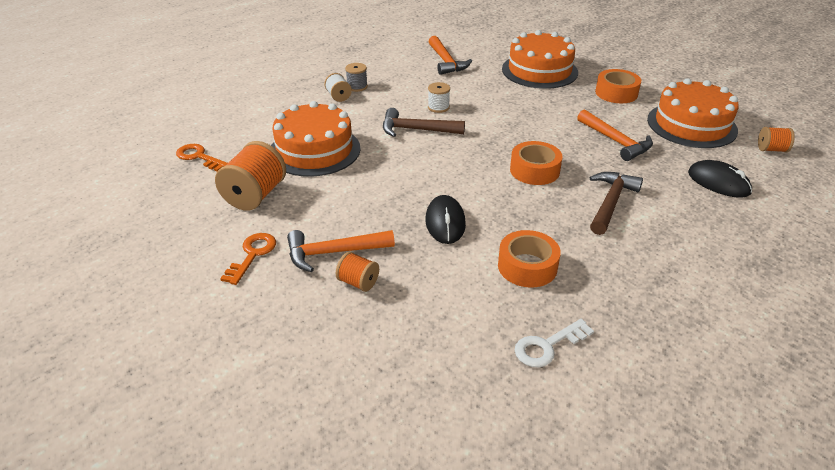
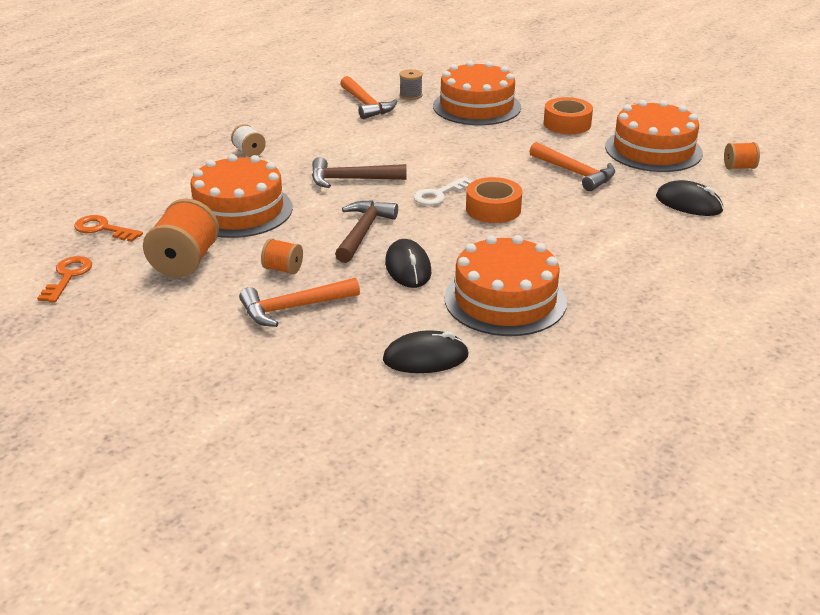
camera: 10 degrees left, 5 degrees down
orange key [220,233,276,285] -> orange key moved to [37,256,92,303]
orange spool [336,252,379,292] -> orange spool moved to [261,238,303,275]
grey spool [345,63,368,92] -> grey spool moved to [400,69,423,100]
white spool [428,82,450,113] -> none
orange tape [498,230,561,287] -> orange cake [444,235,567,336]
white key [515,319,594,367] -> white key moved to [414,177,473,206]
brown hammer [590,172,643,235] -> brown hammer moved to [335,200,398,263]
none -> black mouse [383,330,469,373]

